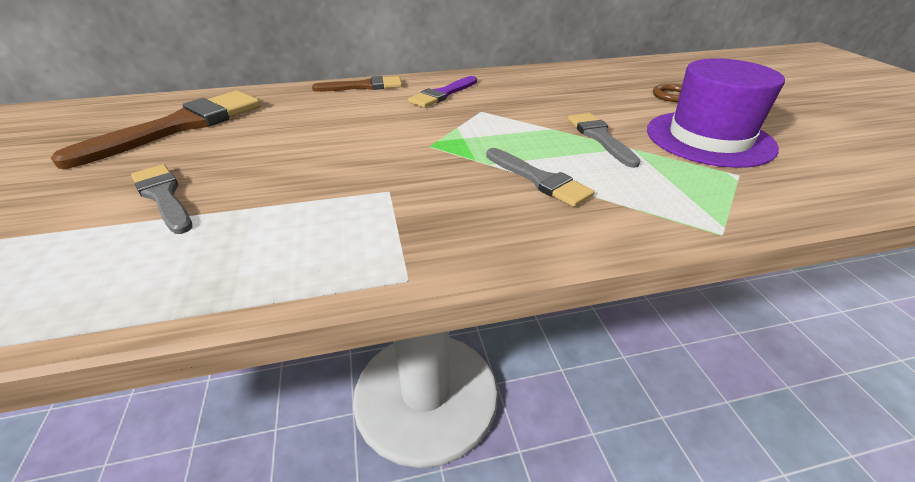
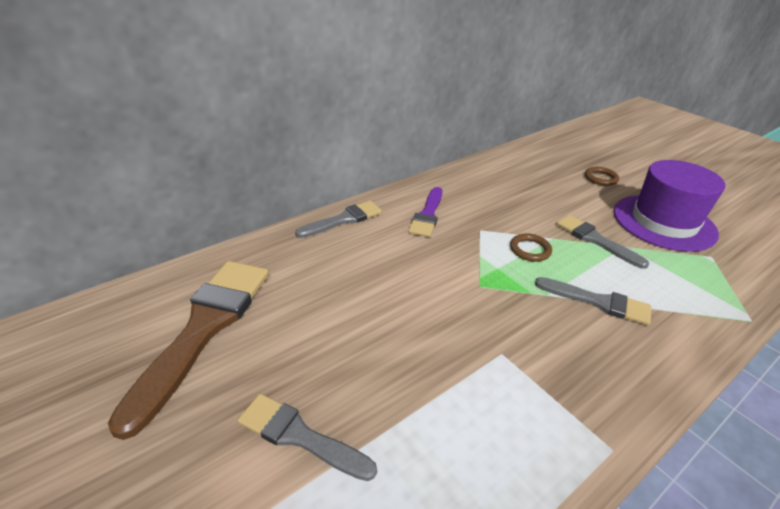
camera: 25 degrees left, 0 degrees up
brown brush [312,76,402,92] -> grey brush [295,201,382,238]
none -> brown ring [510,233,552,262]

